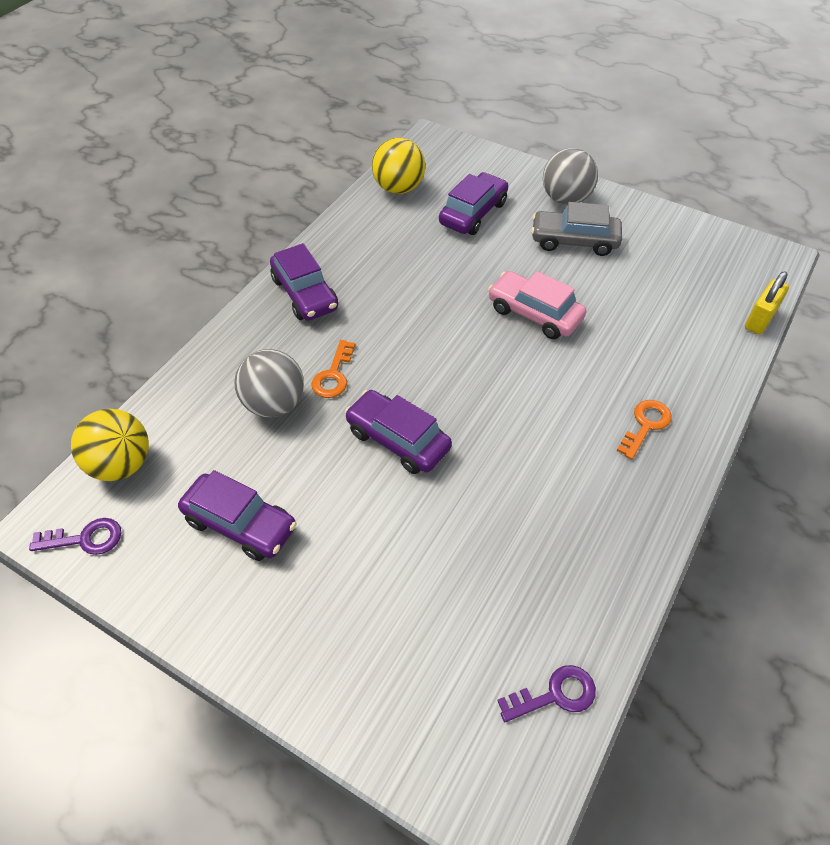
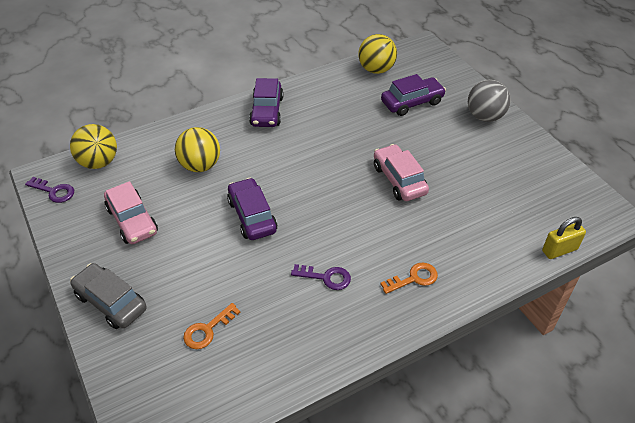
camera: 30 degrees right, 5 degrees down
purple car [178,470,297,561] -> pink car [104,181,158,244]
grey ball [234,349,304,418] -> yellow ball [175,127,220,172]
orange key [311,340,355,398] -> orange key moved to [183,303,240,349]
purple key [497,665,596,722] -> purple key moved to [291,264,351,290]
grey car [531,202,622,256] -> grey car moved to [70,263,147,329]

